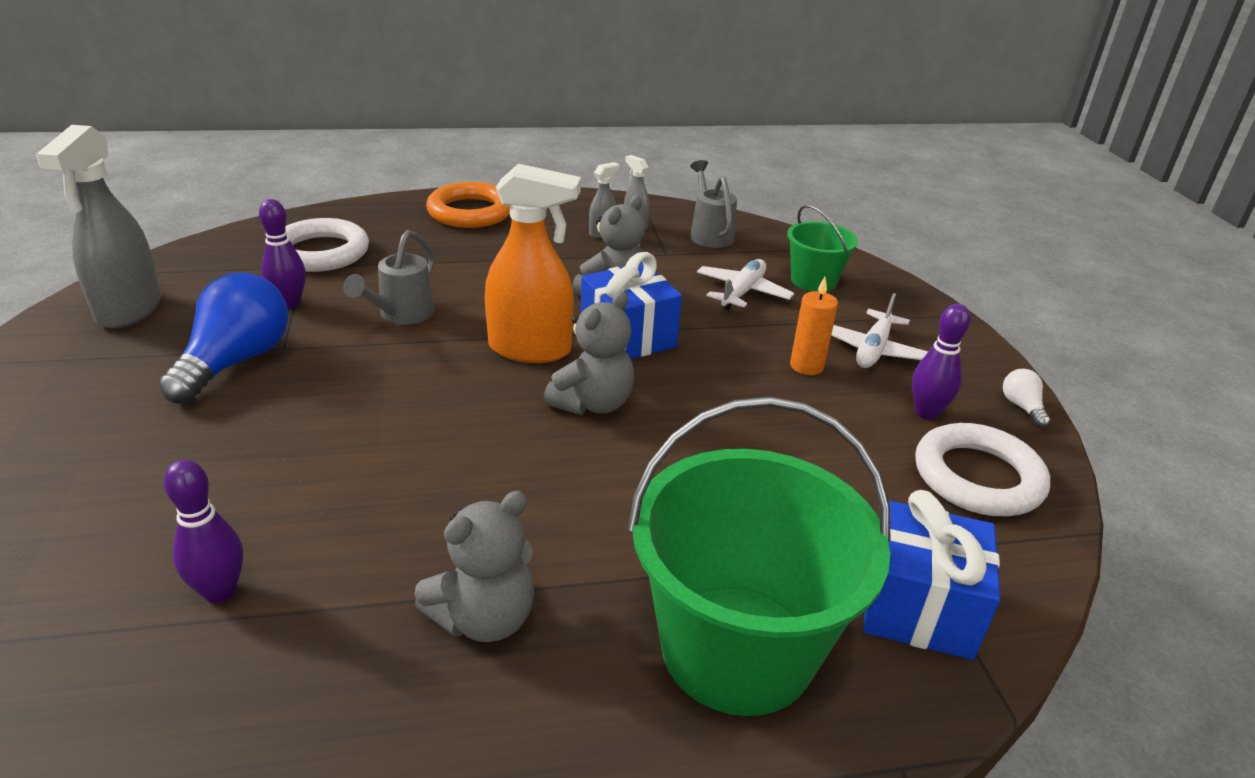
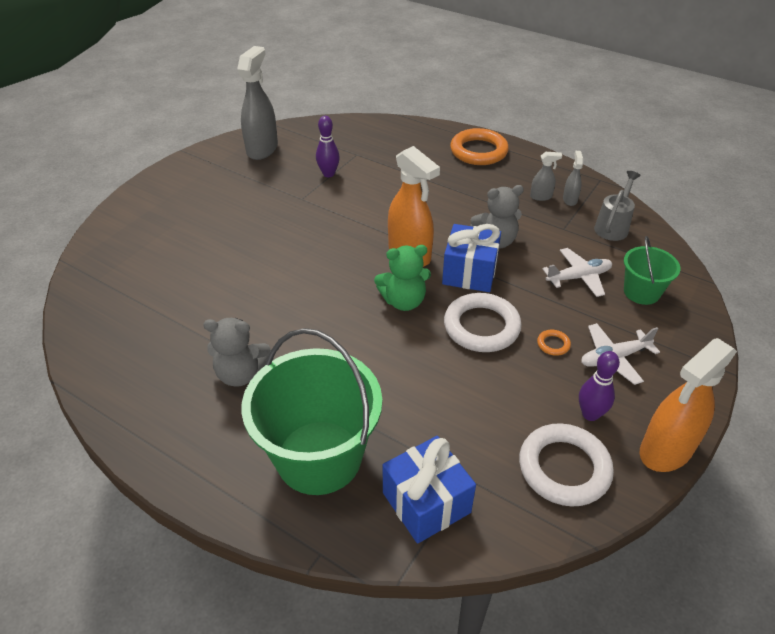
camera: 45 degrees right, 10 degrees up
grey spray bottle [36,125,162,329] -> grey spray bottle turned 150 degrees clockwise [237,46,278,160]
blue light bulb [159,272,288,404] -> none
purple bowling pin [163,459,243,603] -> none
white ring [285,218,369,272] -> white ring moved to [444,293,522,352]
grey watering can [343,230,435,324] -> none
grey teddy bear [543,291,634,415] -> green teddy bear [374,245,431,311]
orange candle [790,277,838,375] -> orange ring [537,330,571,356]
white light bulb [1003,369,1051,428] -> orange spray bottle [640,338,737,472]

